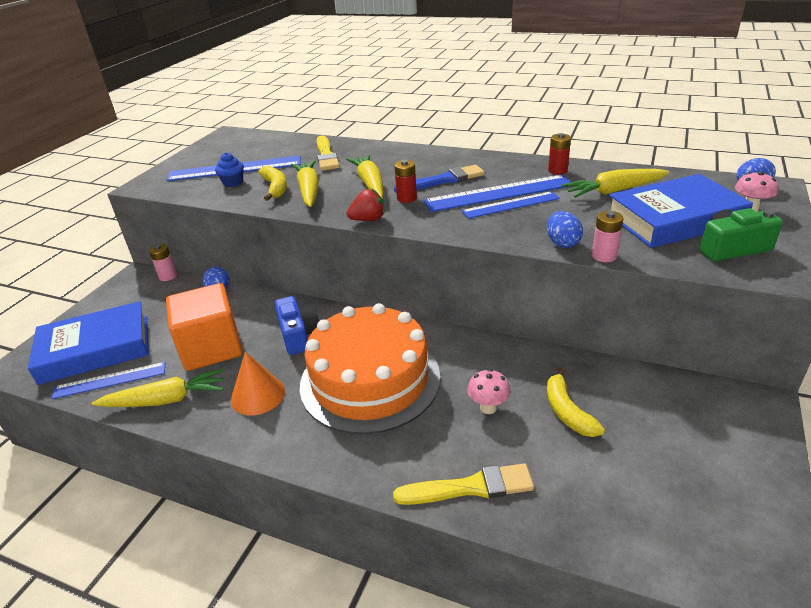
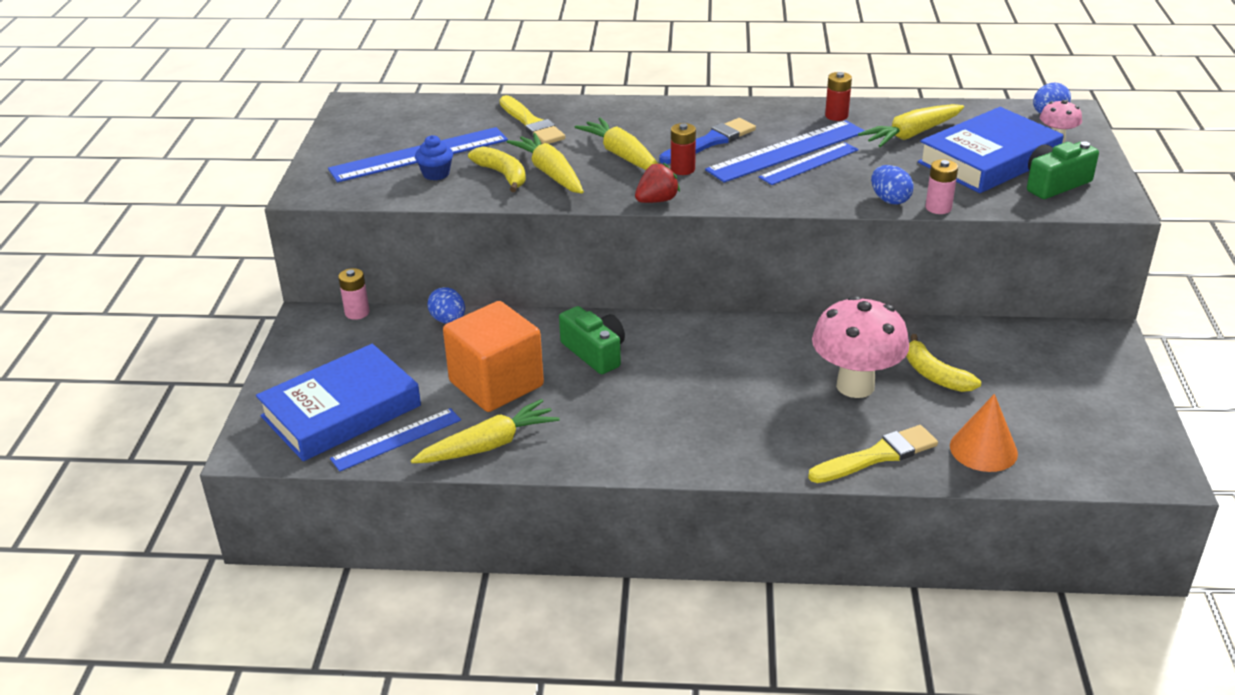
camera: 20 degrees left, 0 degrees up
orange cone [231,352,285,415] -> orange cone moved to [950,394,1018,472]
blue camera [275,296,320,355] -> green camera [559,306,625,374]
orange cake [300,303,441,434] -> none
pink mushroom [467,369,511,414] -> pink mushroom [812,295,909,398], size x2.06

